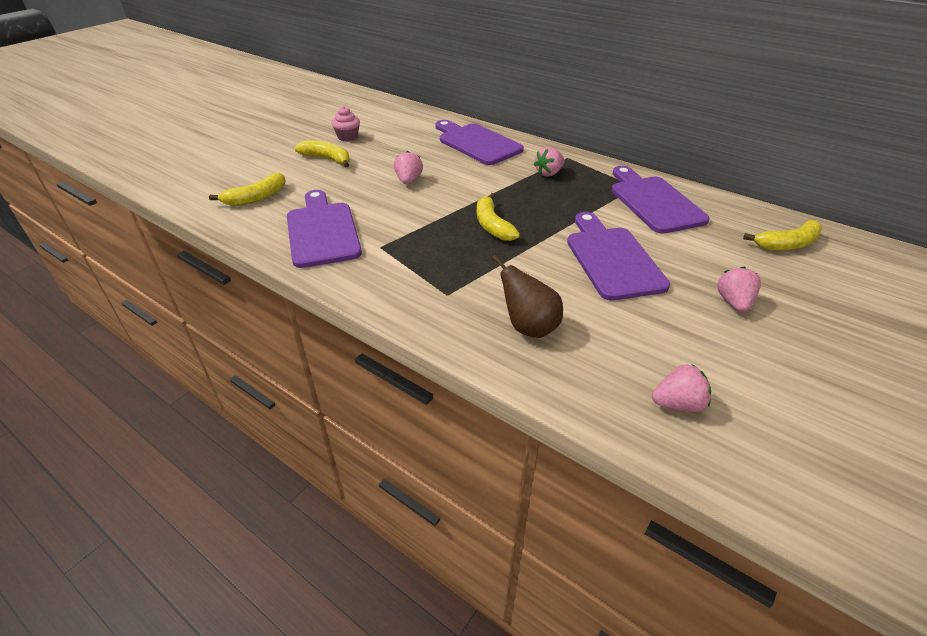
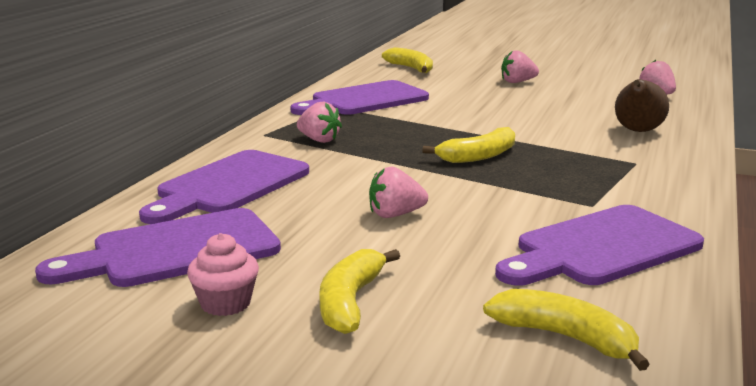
camera: 105 degrees left, 20 degrees down
purple cutting board [567,212,670,300] -> purple cutting board moved to [35,208,281,287]

